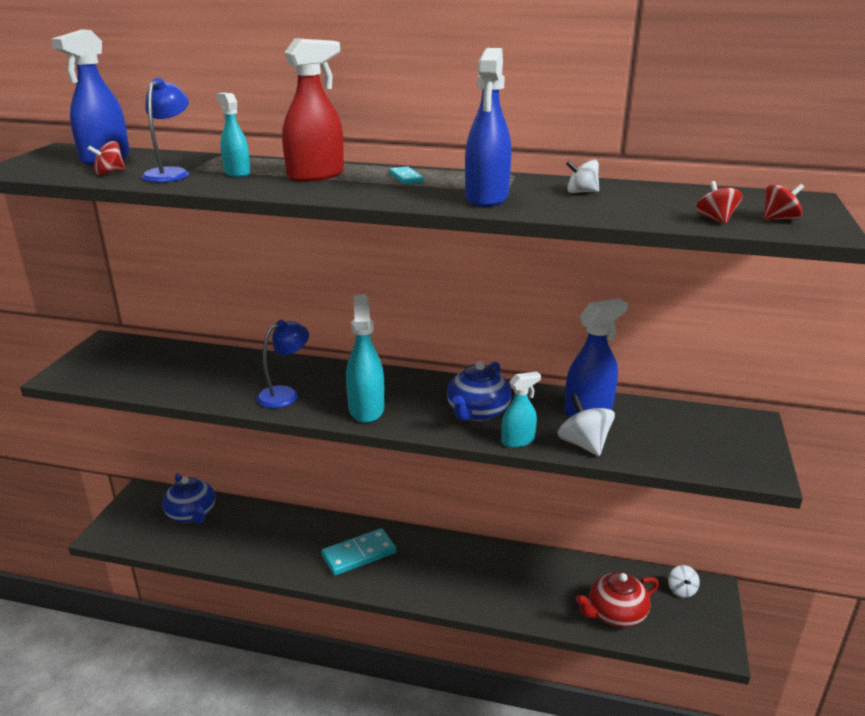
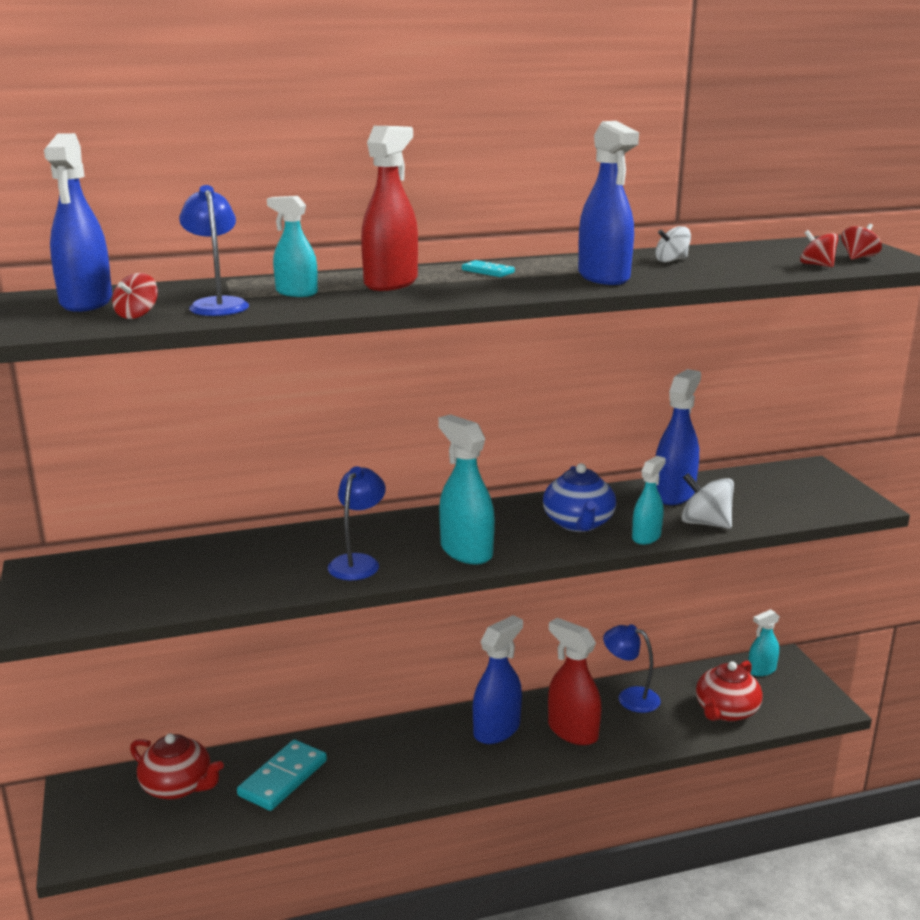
camera: 30 degrees left, 5 degrees down
blue teapot [162,473,215,524] -> red teapot [130,733,224,799]
turquoise domino [321,528,396,576] -> turquoise domino moved to [237,739,327,811]
white spinning top [668,565,700,598] -> turquoise spray bottle [748,609,780,676]
none -> blue spray bottle [473,615,523,744]
none -> red spray bottle [548,618,602,745]
none -> blue lamp [603,624,661,713]

